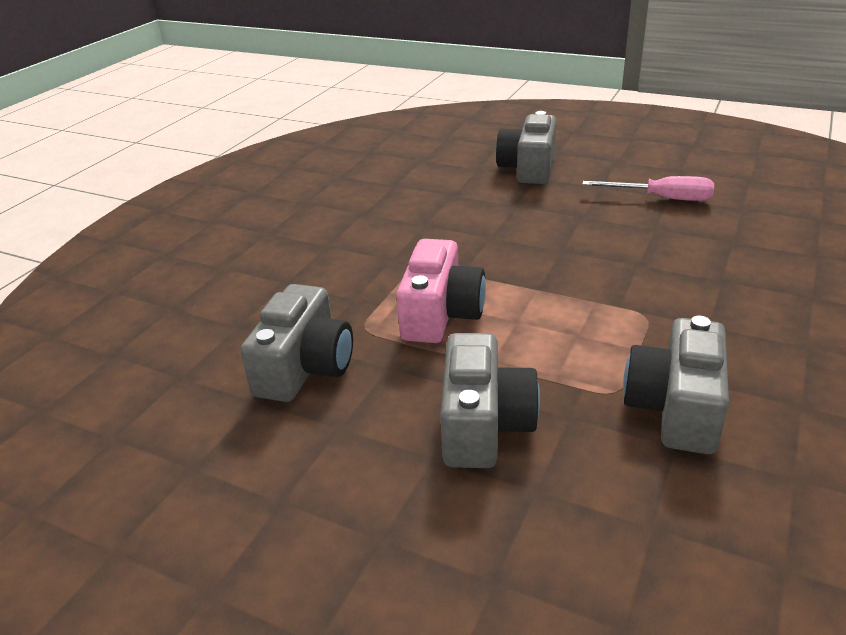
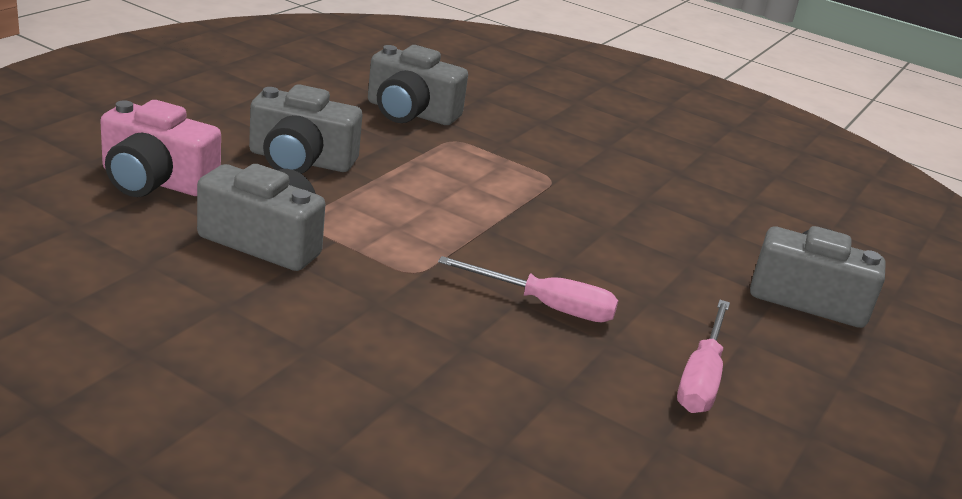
camera: 90 degrees right, 5 degrees down
pink camera [396,239,486,343] -> pink camera moved to [100,100,221,197]
none -> pink screwdriver [438,256,618,322]

